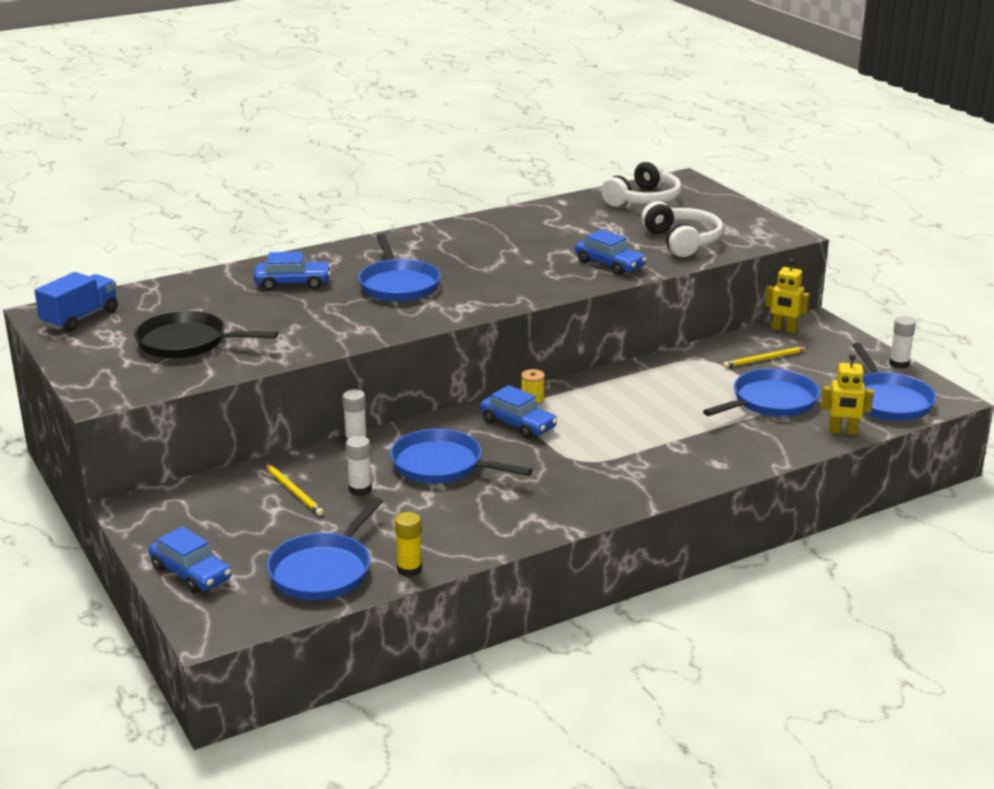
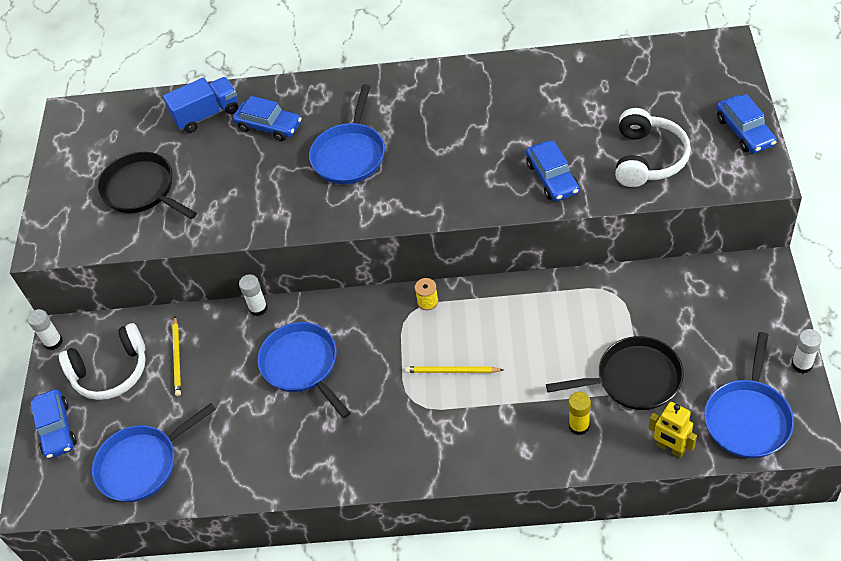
camera: 35 degrees right, 25 degrees up
blue truck [34,272,118,332] -> blue truck moved to [163,77,238,133]
white glue stick [346,436,372,496] -> white glue stick moved to [27,309,63,350]
yellow glue stick [395,512,422,577] -> yellow glue stick moved to [568,392,591,435]
blue car [480,385,558,439] -> blue car moved to [716,94,777,154]
white headphones [601,160,681,207] -> white headphones moved to [59,323,146,400]
blue pan [703,369,820,417] -> black pan [546,336,684,410]
yellow pencil [723,347,808,368] -> yellow pencil moved to [405,366,503,373]
yellow robot [765,259,809,333] -> none

